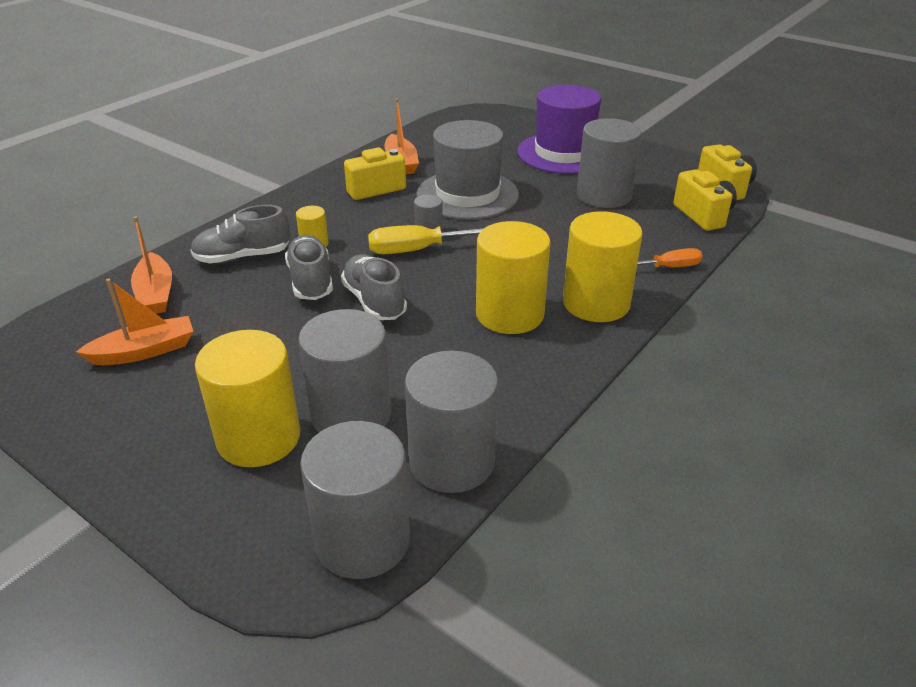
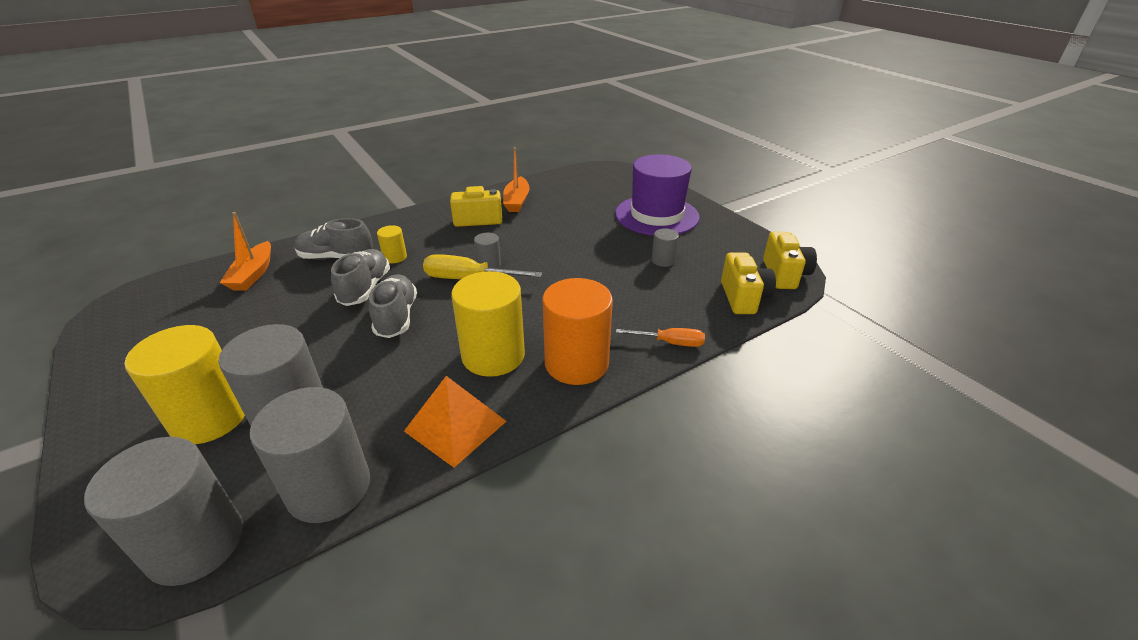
camera: 20 degrees right, 0 degrees up
orange boat [76,278,193,365] -> none
grey hat [417,120,519,220] -> none
yellow cylinder [563,211,643,322] -> orange cylinder [542,278,613,385]
grey cylinder [577,118,642,208] -> grey cylinder [652,228,679,267], size x0.47
none -> orange pyramid [404,376,507,468]

